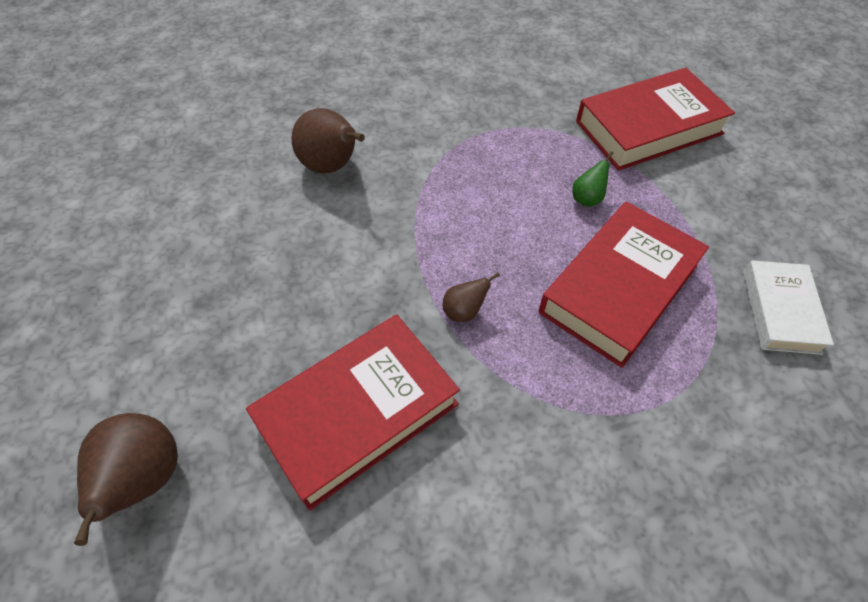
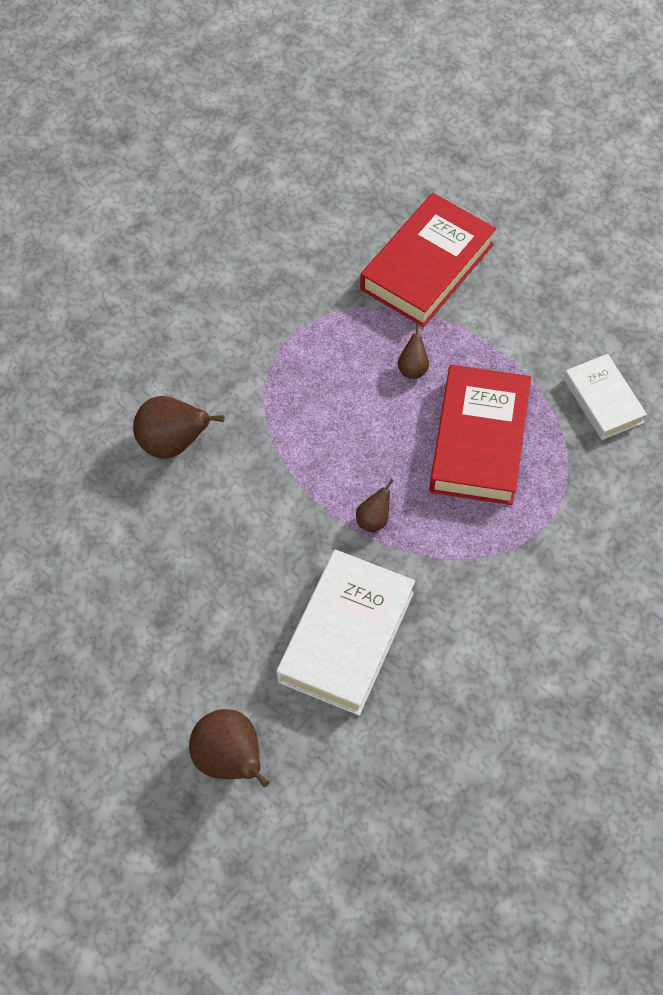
camera: 30 degrees left, 5 degrees up
red book [246,315,460,511] -> white book [276,549,415,716]
green pear [572,151,613,207] -> brown pear [397,323,429,379]

